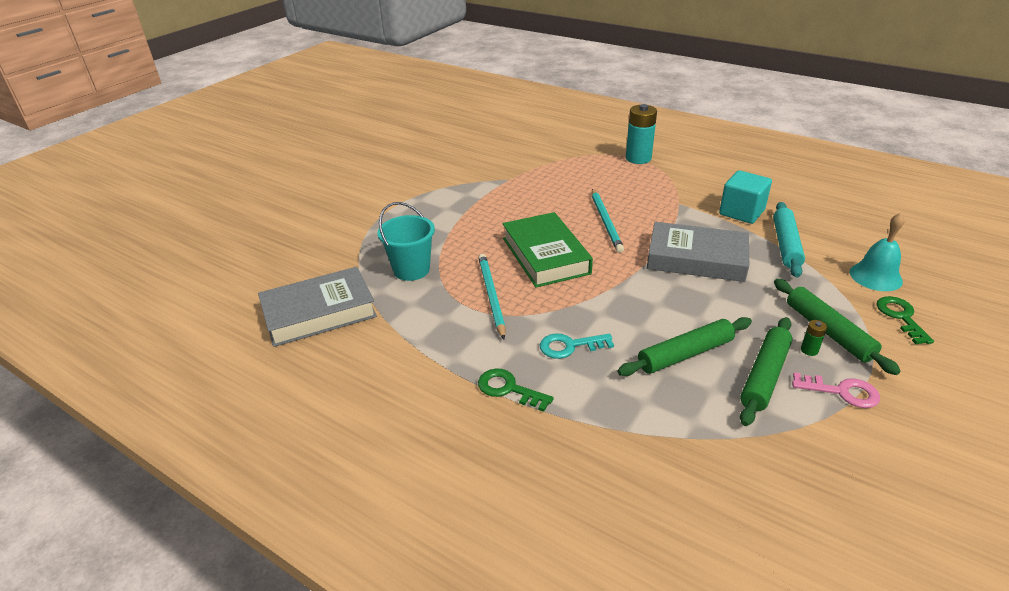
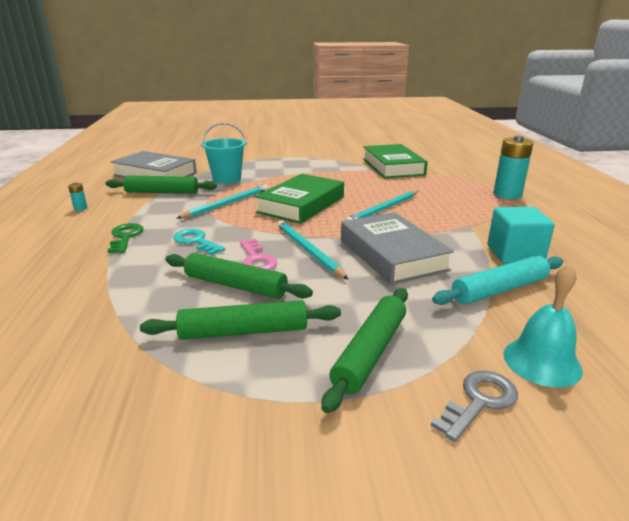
camera: 50 degrees right, 10 degrees down
pink key [792,372,880,408] -> pink key moved to [240,239,277,270]
green battery [801,320,827,356] -> none
green key [877,296,934,344] -> grey key [431,370,518,442]
none -> turquoise battery [68,182,87,211]
none -> green rolling pin [106,175,217,194]
none -> turquoise pencil [277,220,349,280]
none -> green book [363,144,428,178]

